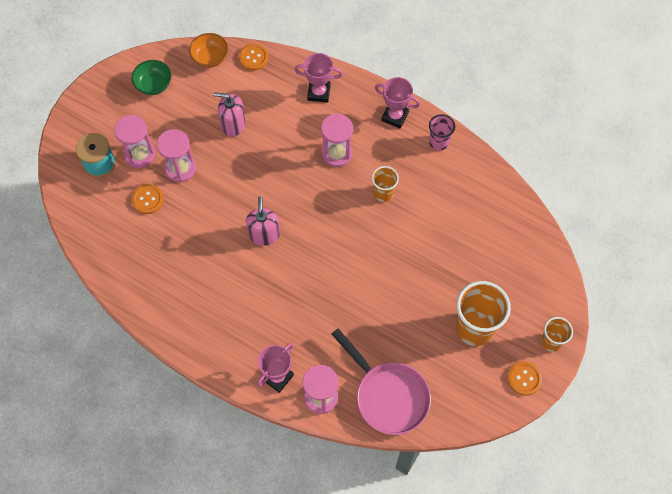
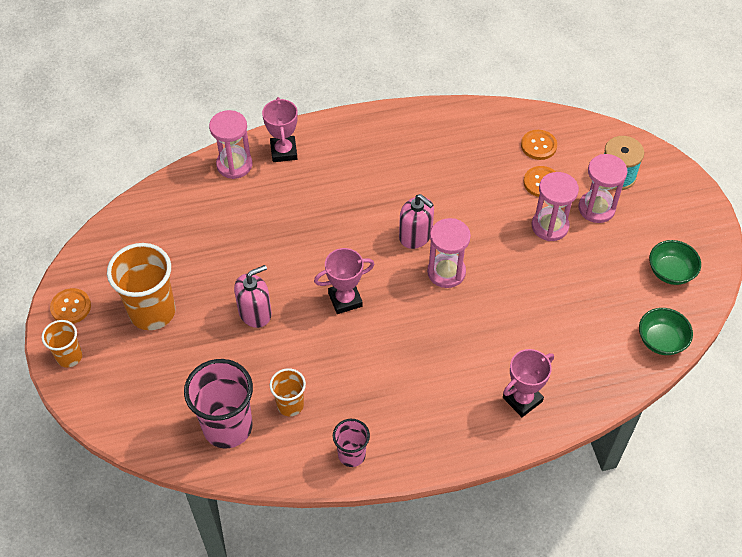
camera: 135 degrees right, 10 degrees down
orange bowl [189,33,228,68] -> green bowl [639,308,693,355]
pink soap dispenser [213,92,246,137] -> pink soap dispenser moved to [234,265,272,328]
orange button [239,44,269,71] -> orange button moved to [521,130,557,160]
pink hourglass [321,114,353,167] -> pink hourglass moved to [427,218,471,288]
pink pan [332,328,431,435] -> none
orange cup [372,166,399,202] -> orange cup moved to [270,368,306,417]
pink trophy [375,77,420,128] -> pink trophy moved to [314,248,375,314]
none -> pink cup [184,359,253,448]

